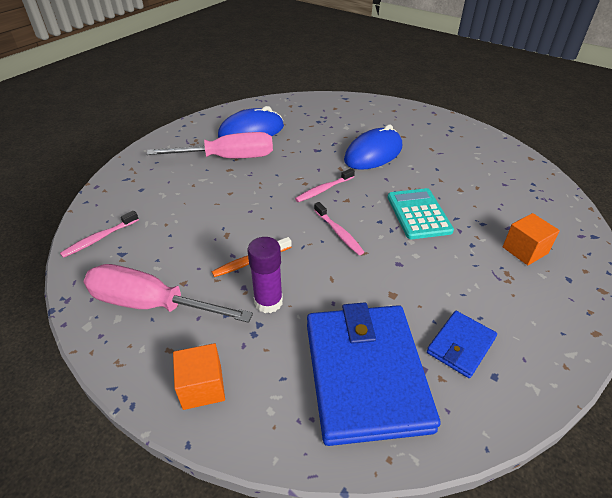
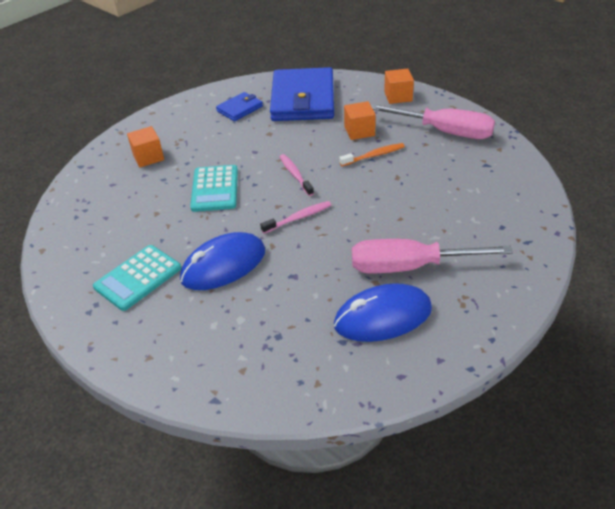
camera: 170 degrees left, 0 degrees up
pink toothbrush [60,211,139,258] -> none
purple glue stick [248,237,283,313] -> orange cube [344,101,376,140]
none -> turquoise calculator [93,245,181,311]

